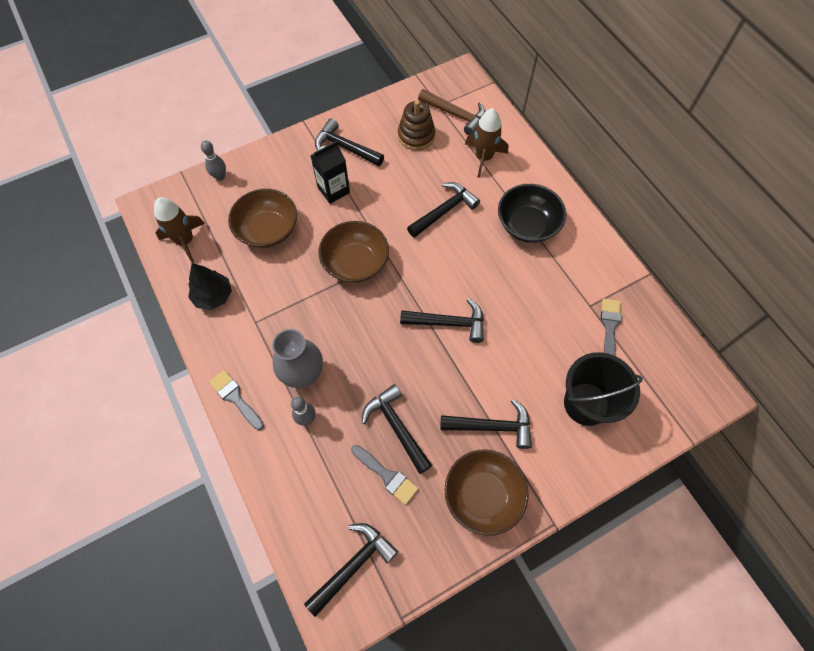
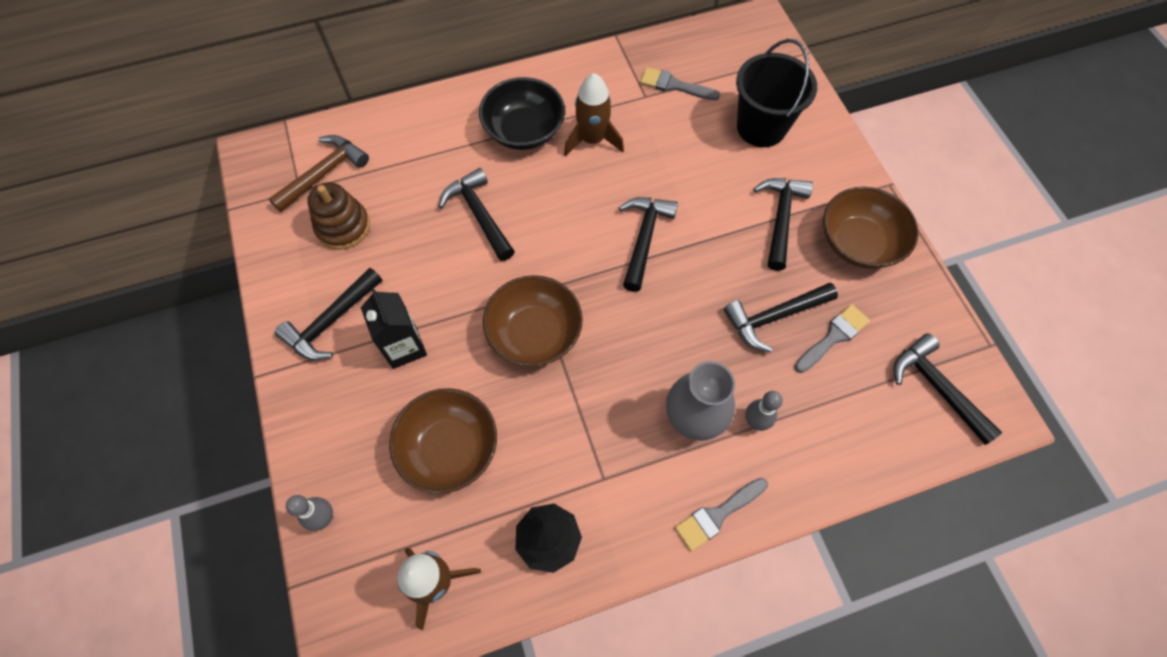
camera: 80 degrees left, 0 degrees up
brown rocket [465,108,508,178] -> brown rocket moved to [564,73,624,157]

